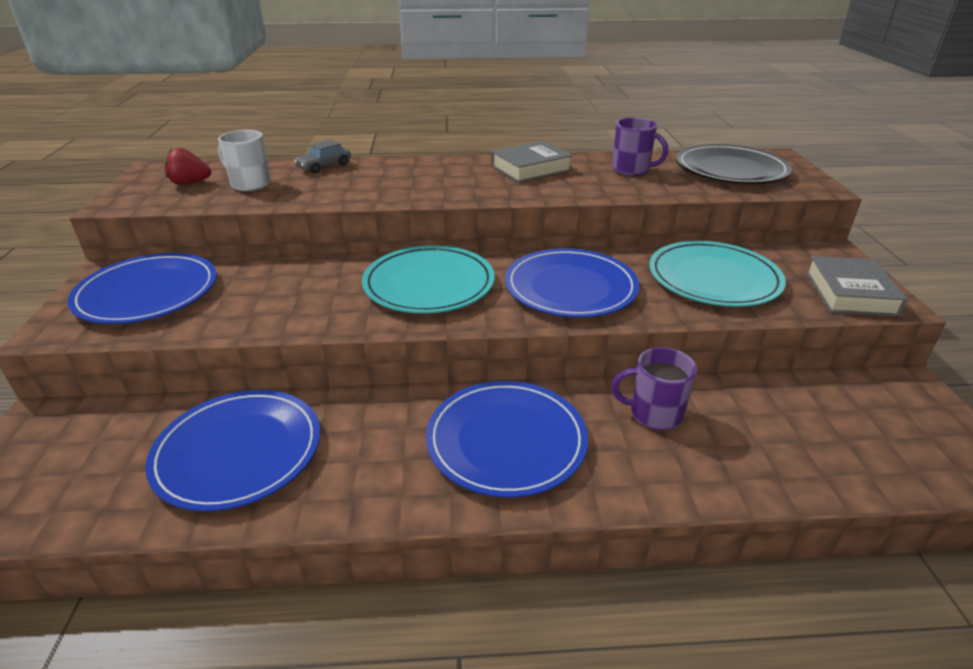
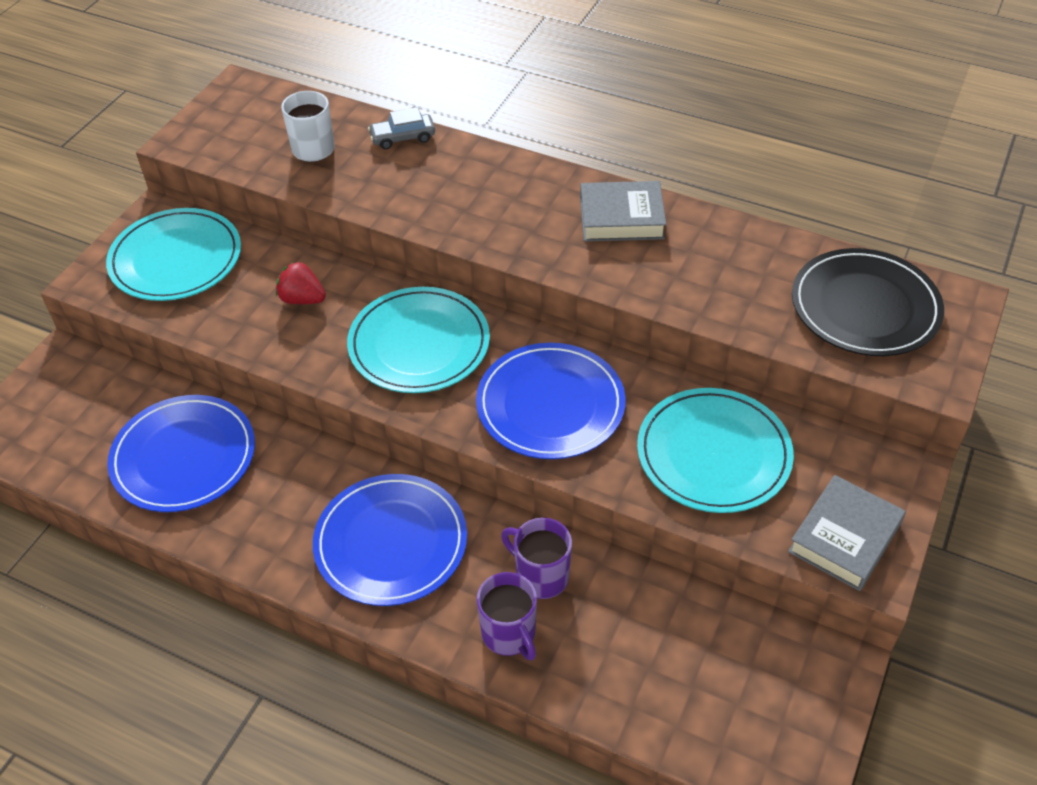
camera: 30 degrees right, 15 degrees up
blue plate [67,253,217,324] -> turquoise plate [106,208,241,301]
red strawberry [165,148,211,185] -> red strawberry moved to [276,261,326,304]
purple mug [612,118,668,176] -> purple mug moved to [477,572,537,661]

